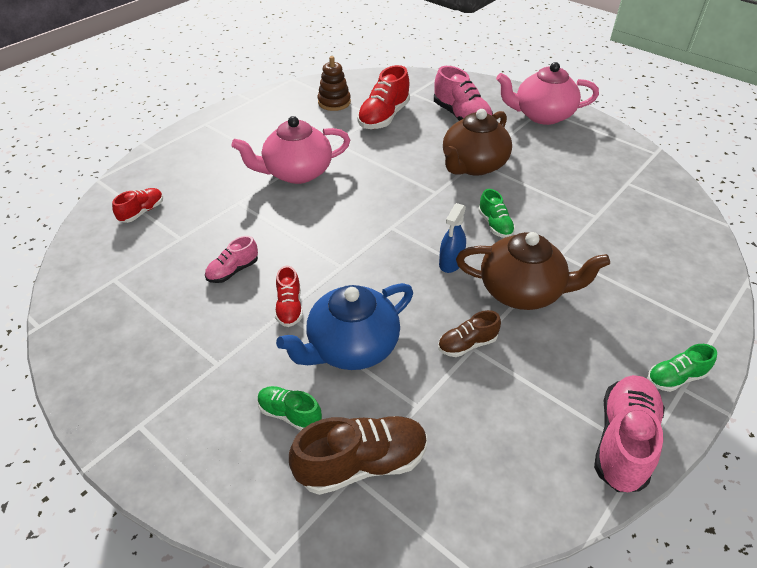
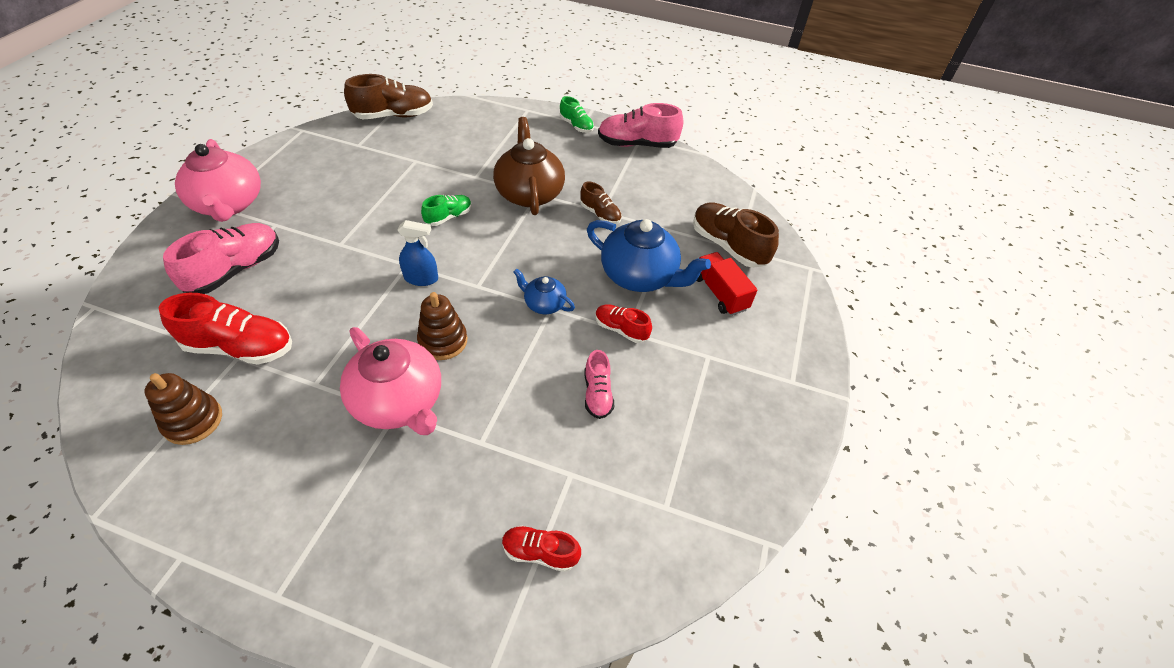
camera: 115 degrees left, 5 degrees up
pink shoe [205,236,258,283] -> pink shoe turned 60 degrees clockwise [585,350,614,419]
green shoe [258,386,322,430] -> red truck [696,252,758,316]
red shoe [275,266,303,327] -> red shoe turned 120 degrees counterclockwise [595,304,652,343]
blue spray bottle [439,203,466,273] -> blue spray bottle moved to [398,220,438,286]
brown teapot [443,109,512,176] -> none
none -> brown shoe [344,74,433,119]
none -> brown stacking toy [417,292,467,360]
none -> blue teapot [513,269,575,314]

